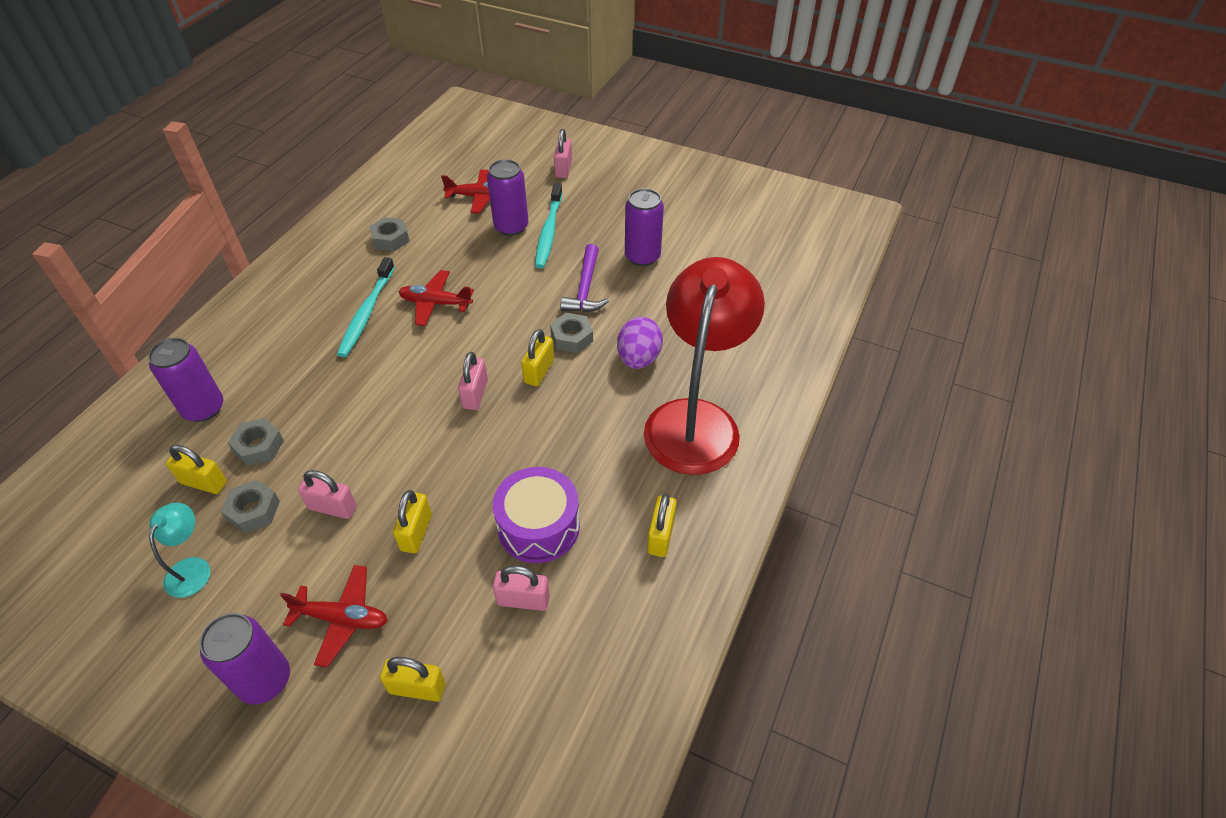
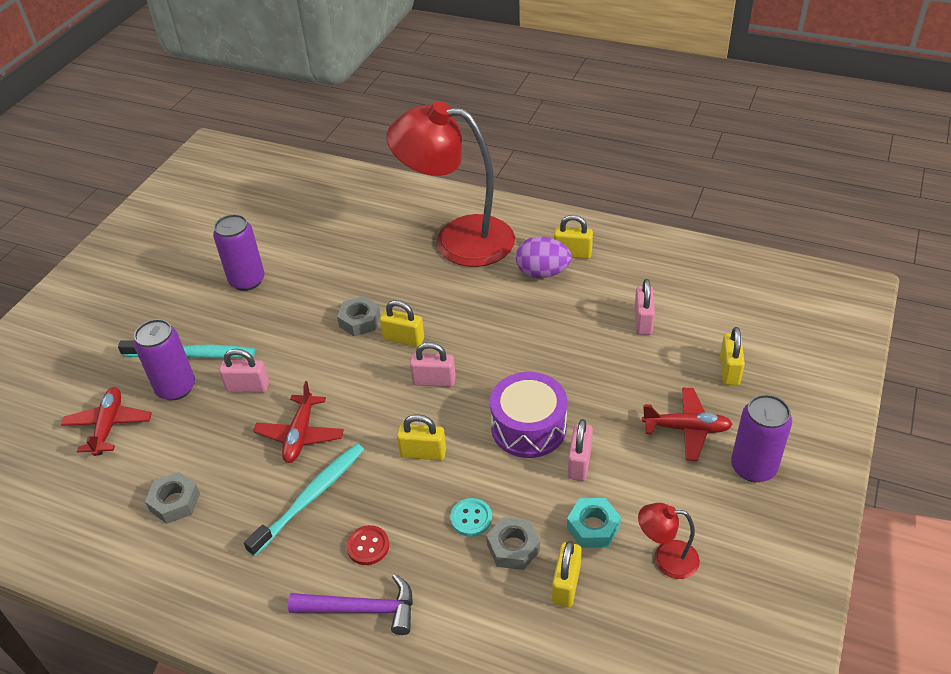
camera: 90 degrees left, 5 degrees down
purple can [148,338,224,422] -> none
turquoise lamp [149,503,210,598] -> red lamp [638,503,700,579]
grey nut [221,480,280,533] -> turquoise nut [567,498,621,548]
red plane [280,565,388,668] -> red plane turned 90 degrees clockwise [642,387,733,461]
turquoise toothbrush [337,257,395,357] -> turquoise toothbrush turned 60 degrees counterclockwise [244,443,364,557]
yellow padlock [393,490,432,553] -> yellow padlock moved to [397,414,446,461]
purple drum [493,467,580,563] -> purple drum moved to [490,372,567,458]
pink padlock [554,129,572,178] -> pink padlock moved to [219,349,269,392]
purple hammer [560,244,609,312] -> purple hammer moved to [288,574,413,635]
purple egg [617,317,663,369] -> purple egg moved to [516,237,572,278]
none -> red button [346,525,389,565]
none -> turquoise button [450,498,492,537]

